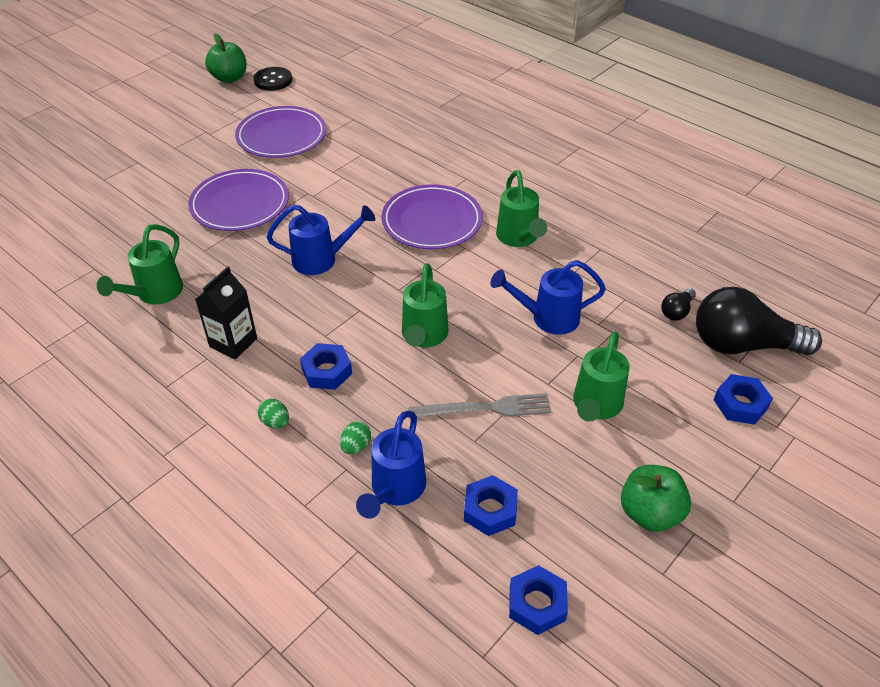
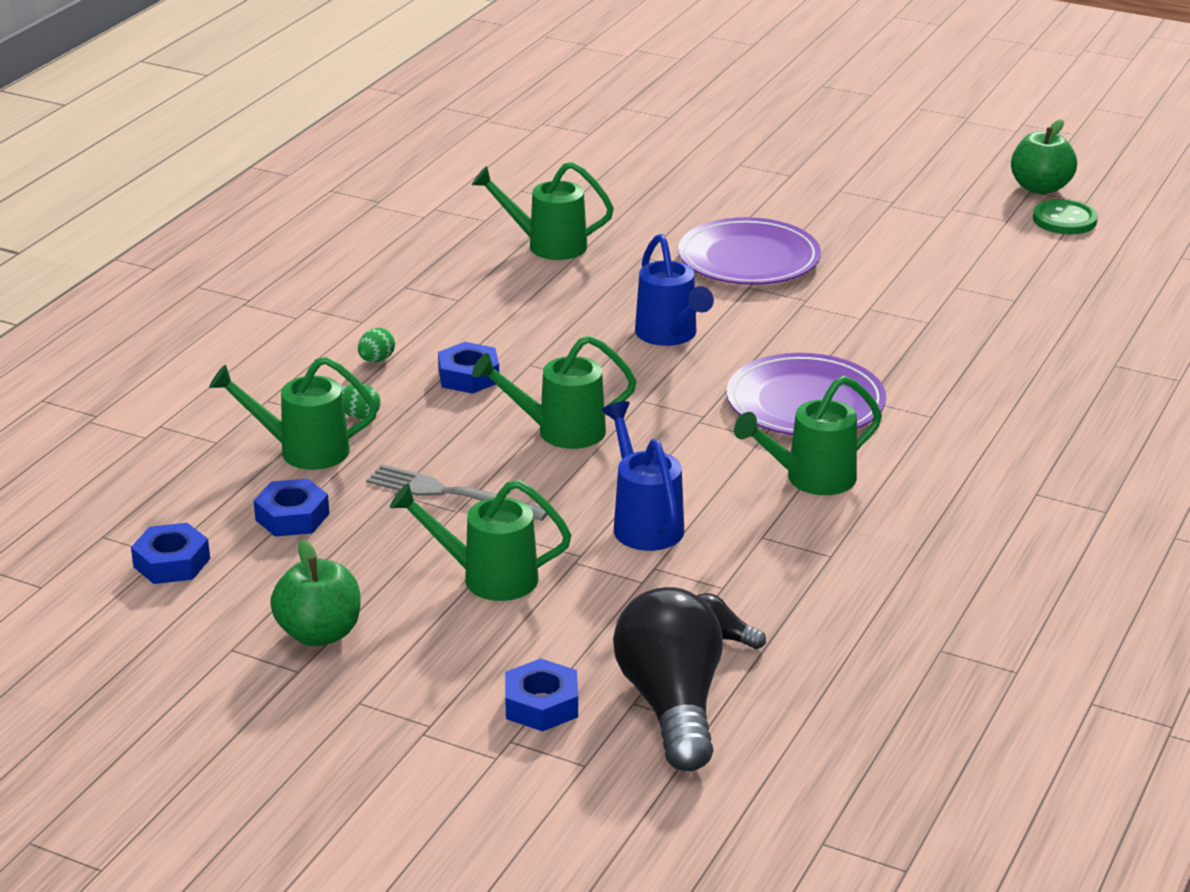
camera: 75 degrees right, 15 degrees down
black carton [195,266,257,360] -> none
purple plate [235,106,326,158] -> none
black button [253,67,292,91] -> green button [1033,199,1098,235]
blue watering can [356,411,426,519] -> green watering can [209,357,378,470]
grey fork [408,393,551,419] -> grey fork turned 135 degrees clockwise [366,464,548,521]

